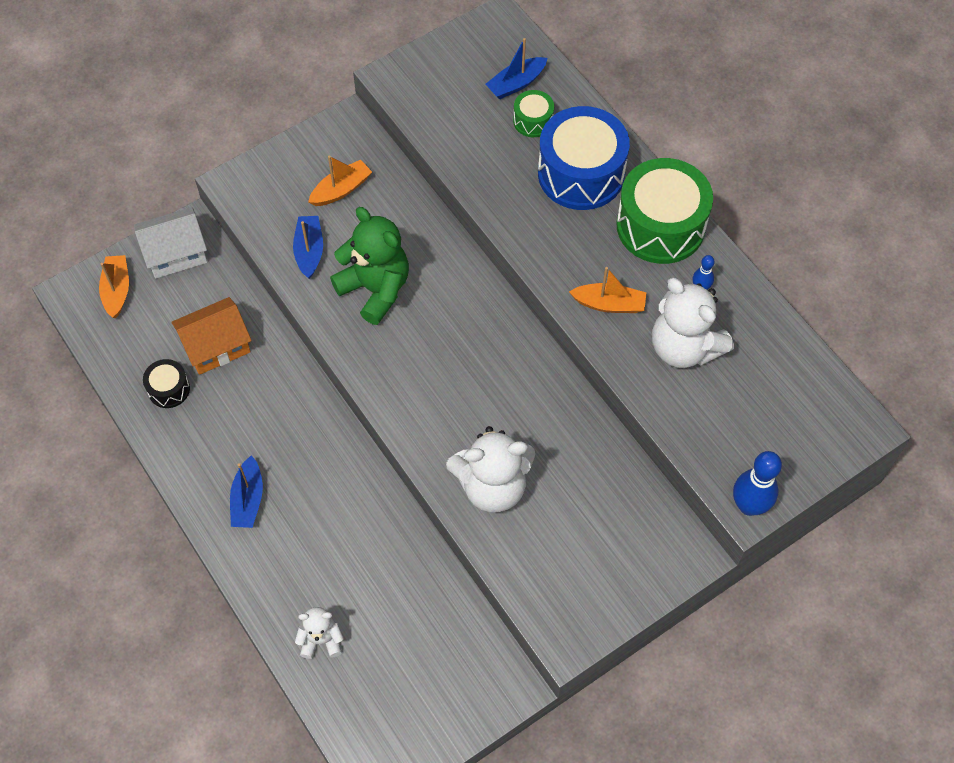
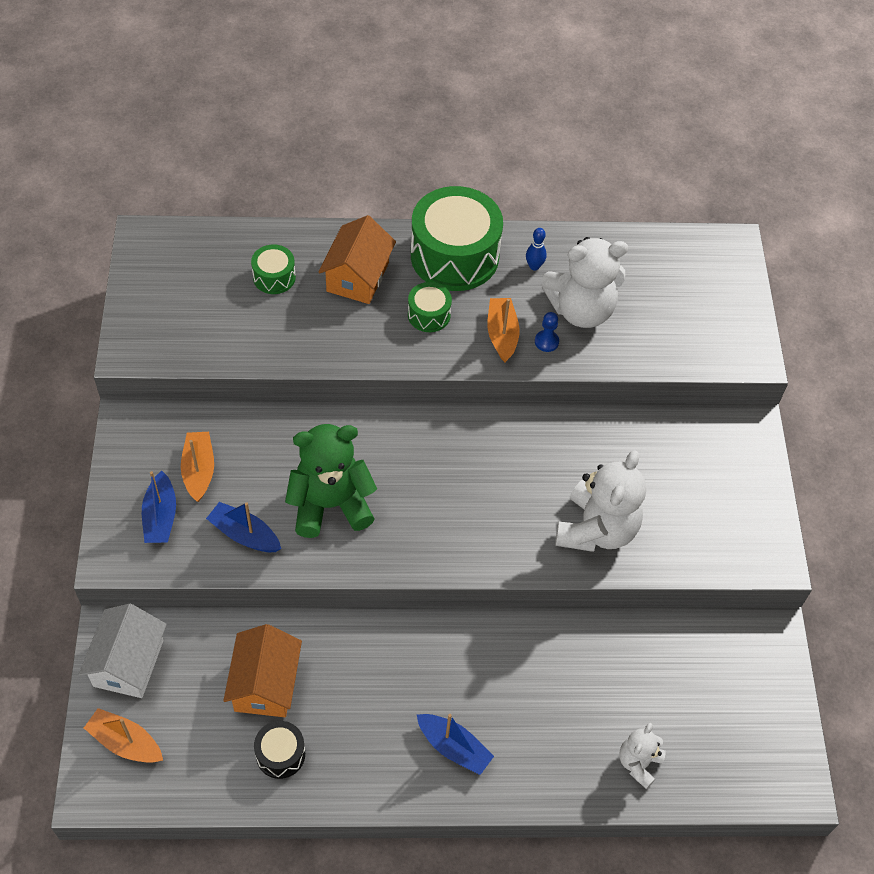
camera: 60 degrees left, 5 degrees down
blue boat [486,38,547,99] -> blue boat moved to [142,471,176,543]
blue drum [538,106,630,210] -> orange house [319,215,396,304]
orange boat [569,267,646,313] -> orange boat turned 45 degrees counterclockwise [487,298,520,362]
blue bowling pin [733,451,782,516] -> none
none -> green drum [408,282,452,332]
none -> blue pawn [535,312,559,352]

